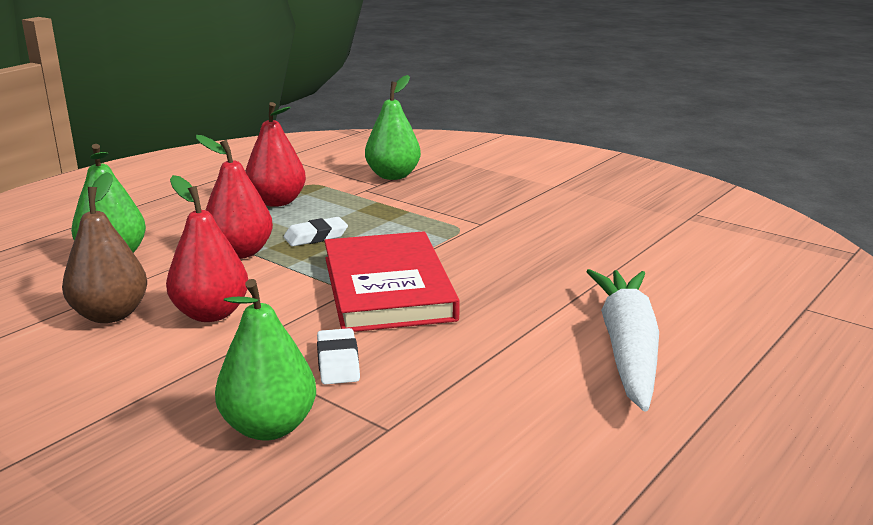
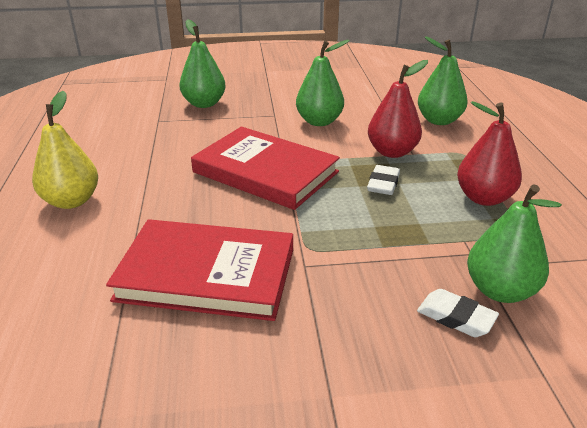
camera: 135 degrees right, 10 degrees up
brown pear [62,172,147,323] -> none
red pear [166,175,248,322] -> green pear [296,40,350,126]
white eraser [317,328,360,385] -> white eraser moved to [417,289,499,337]
white carrot [586,269,659,412] -> yellow pear [32,91,98,209]
none -> red book [106,219,293,321]

